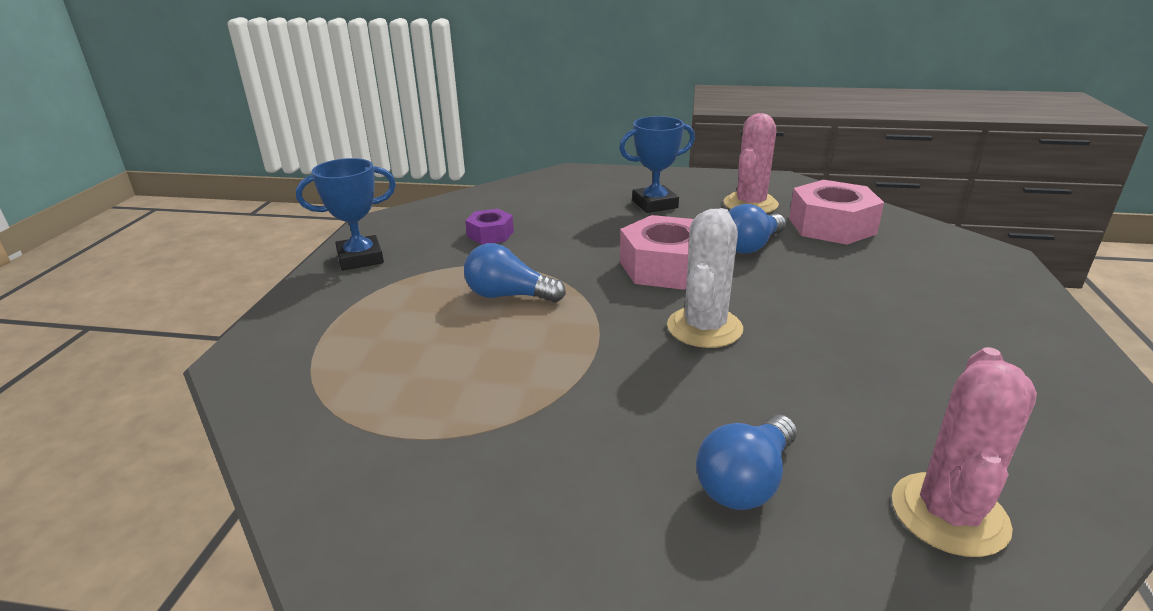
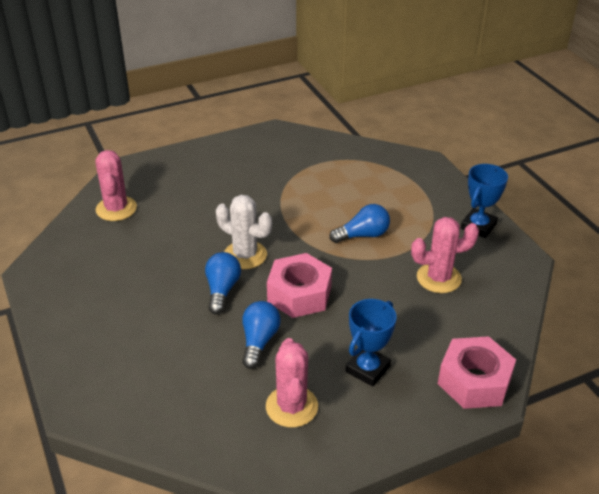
camera: 145 degrees right, 10 degrees up
purple nut [465,209,514,245] -> pink cactus [411,217,479,293]
white cactus [667,208,743,348] -> white cactus turned 45 degrees counterclockwise [216,195,272,269]
blue light bulb [696,414,797,510] -> blue light bulb moved to [205,252,241,315]
pink nut [789,180,884,245] -> pink nut moved to [438,336,516,409]

